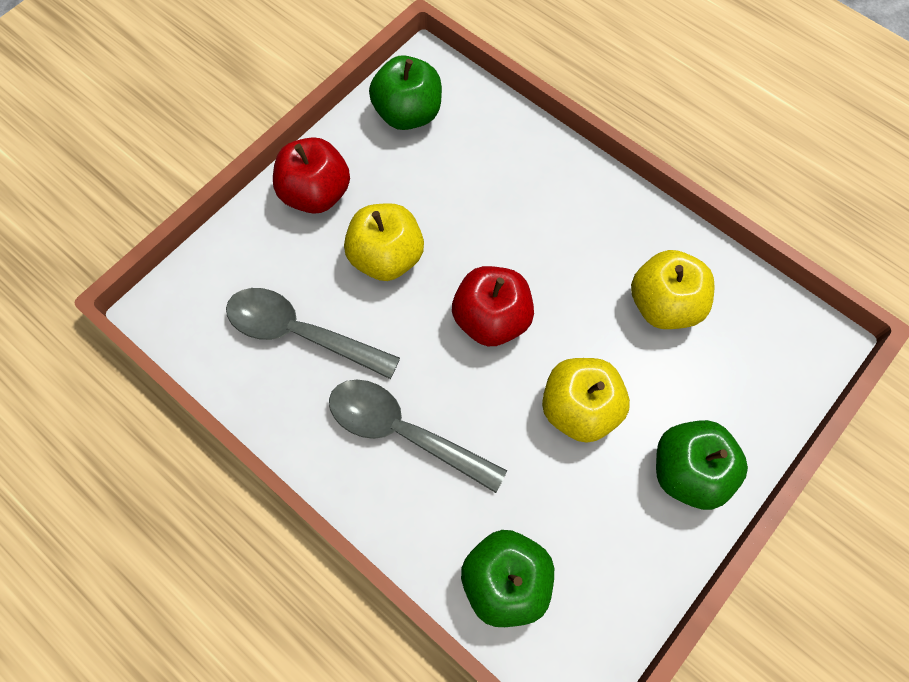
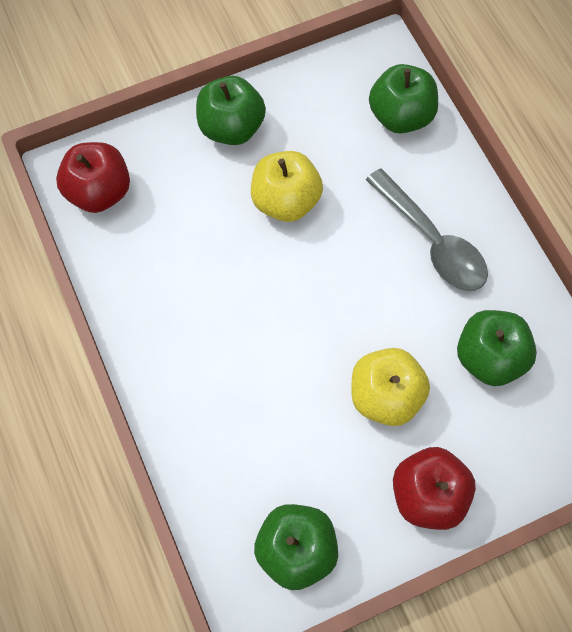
camera: 155 degrees left, 0 degrees up
grey spoon [226,288,400,379] -> green apple [457,310,537,386]
red apple [452,266,534,346] -> red apple moved to [56,142,130,213]
yellow apple [631,250,715,329] -> none

